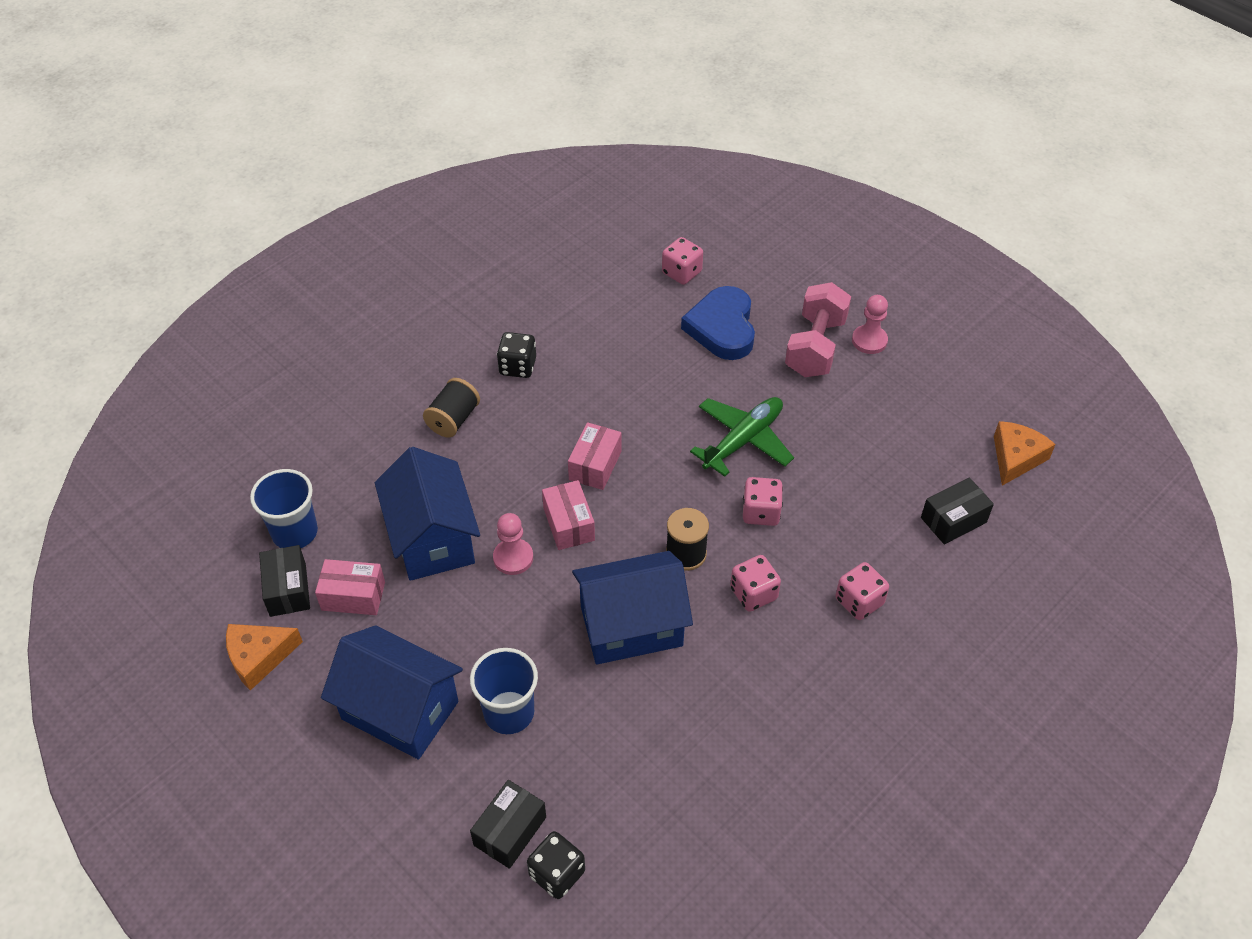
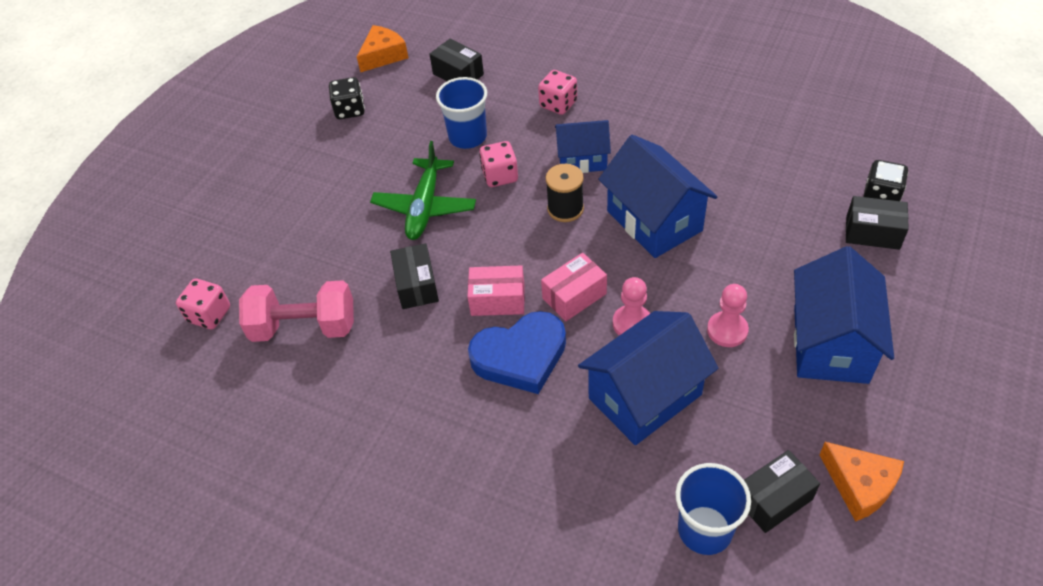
camera: 105 degrees left, 0 degrees up
pink box [315,559,385,615] -> none
black spool [423,378,480,437] -> none
blue cup [470,648,538,734] -> blue cup moved to [436,77,487,149]
black dice [497,332,536,378] -> black dice moved to [329,77,365,119]
blue heart [681,286,755,360] -> blue heart moved to [468,311,566,394]
green plane [690,397,794,477] -> green plane turned 105 degrees counterclockwise [370,141,476,240]
pink dice [730,555,781,612] -> blue house [555,120,611,173]
pink dumbbell [785,282,851,377] -> pink dumbbell moved to [239,280,354,342]
pink pawn [852,295,888,354] -> pink pawn moved to [707,284,749,347]
orange cheese [994,421,1056,486] -> orange cheese turned 120 degrees clockwise [357,25,408,72]
none -> black box [390,243,439,309]

